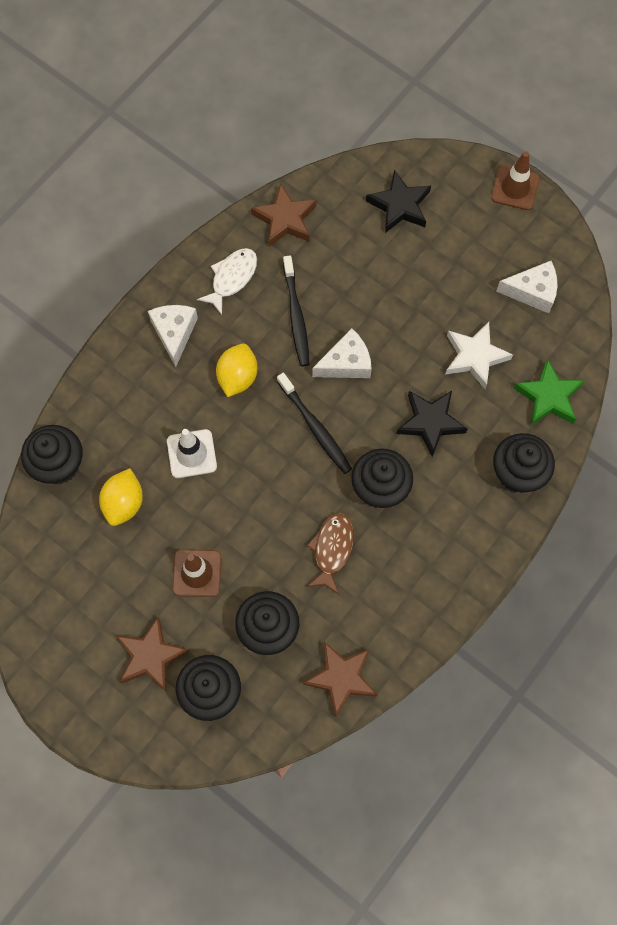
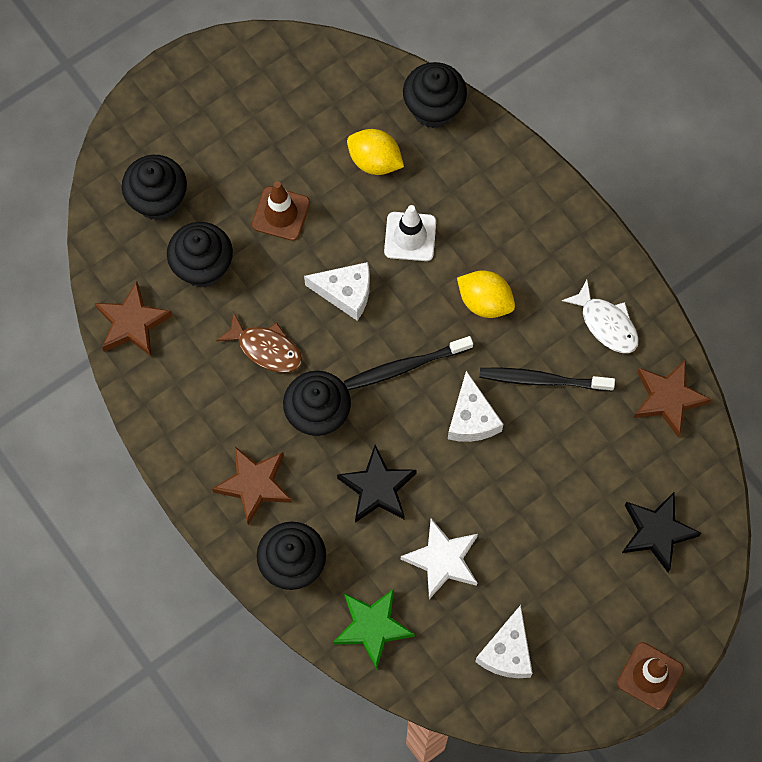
camera: 105 degrees right, 0 degrees up
brown star [116,617,190,691] -> brown star moved to [212,447,292,525]
white cheese [148,305,198,367] -> white cheese moved to [304,262,370,321]

